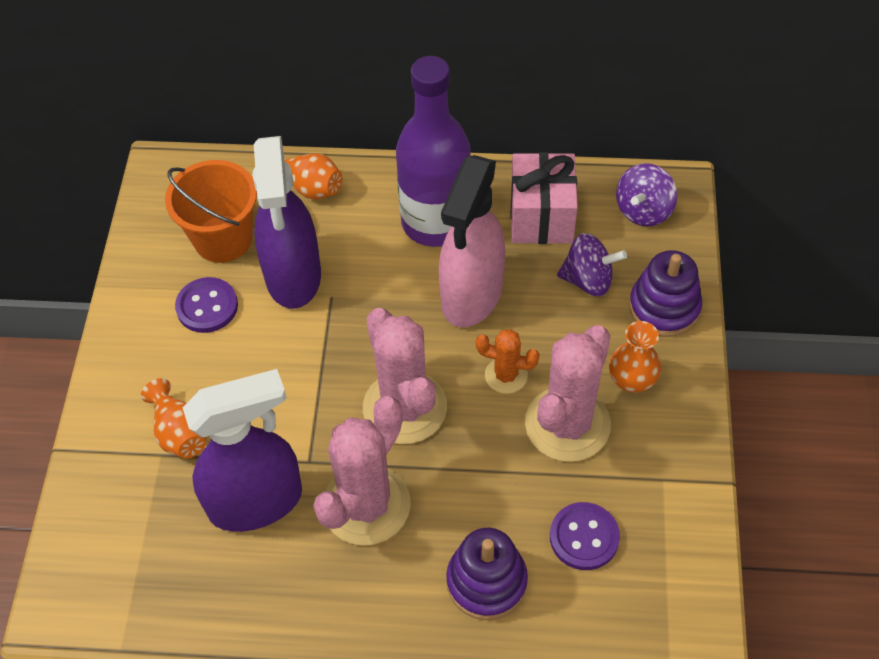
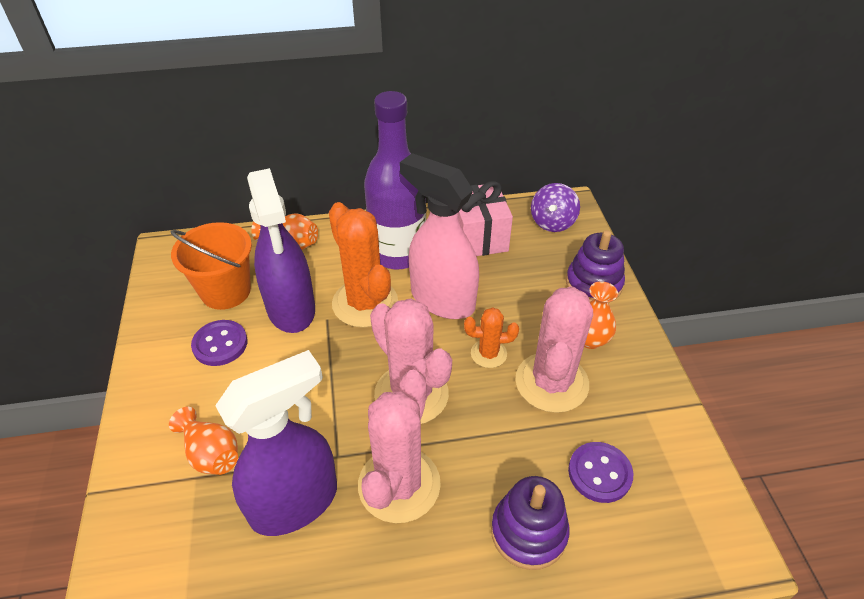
camera: 15 degrees left, 10 degrees down
pink spray bottle [439,155,505,327] -> pink spray bottle turned 120 degrees clockwise [400,153,479,319]
purple spinning top [557,233,627,296] -> none
none -> orange cactus [329,202,398,328]

